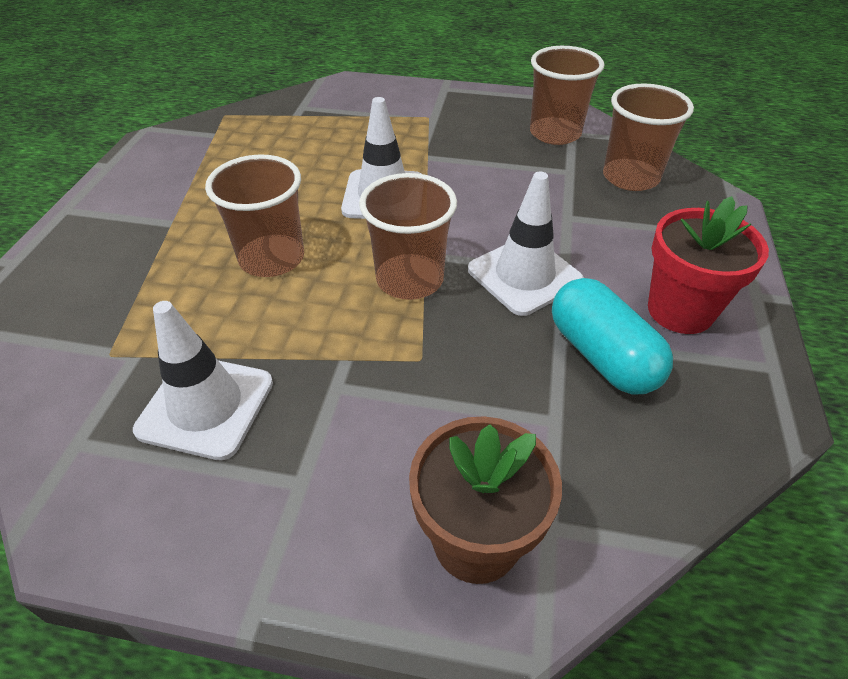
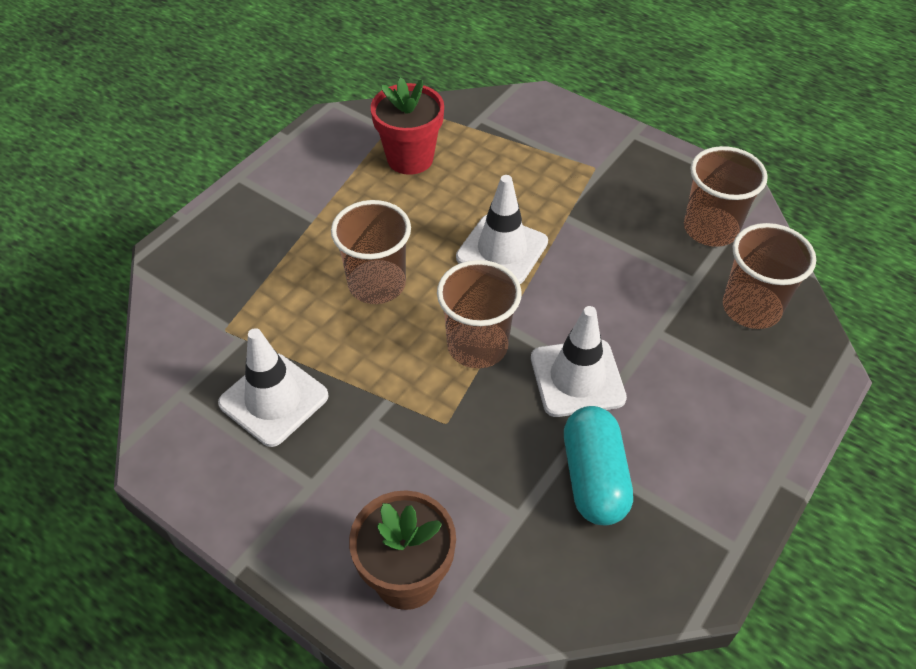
camera: 25 degrees right, 5 degrees up
red flower pot [648,196,769,334] -> red flower pot moved to [371,77,444,175]

